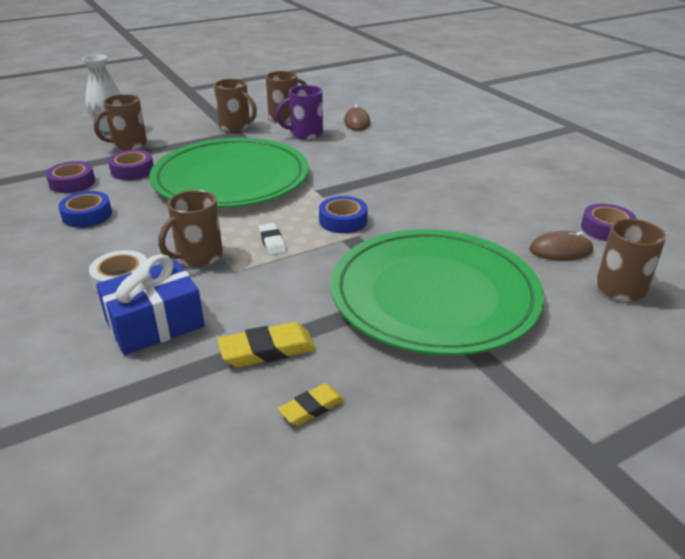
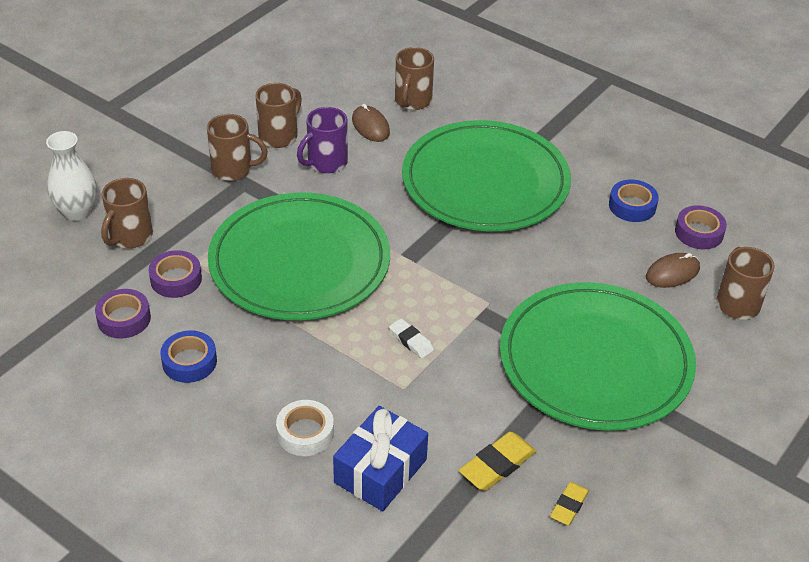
camera: 25 degrees left, 10 degrees up
brown mug [159,190,223,267] -> brown mug moved to [395,47,434,110]
blue tape [319,196,368,233] -> blue tape moved to [609,180,659,222]
none -> green plate [402,120,571,231]

